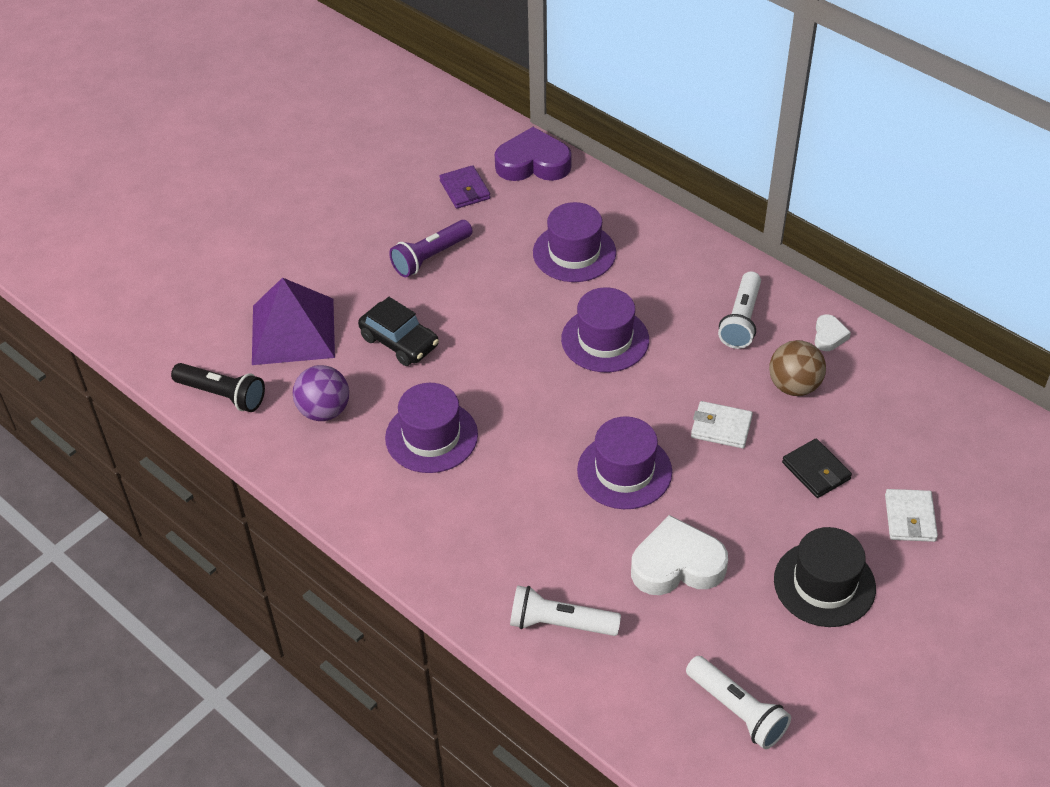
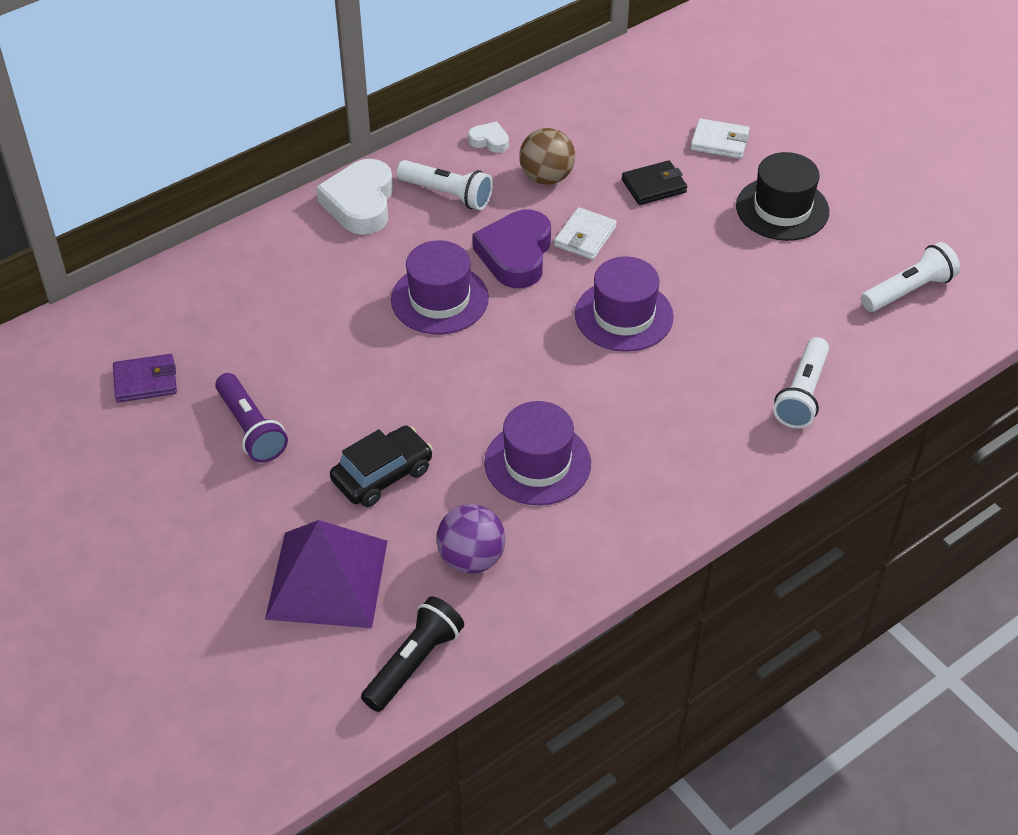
camera: 80 degrees left, 0 degrees up
purple heart [495,127,572,181] -> purple heart moved to [473,210,551,288]
purple hat [533,202,616,282] -> none
white heart [631,515,728,595] -> white heart moved to [316,159,393,235]

